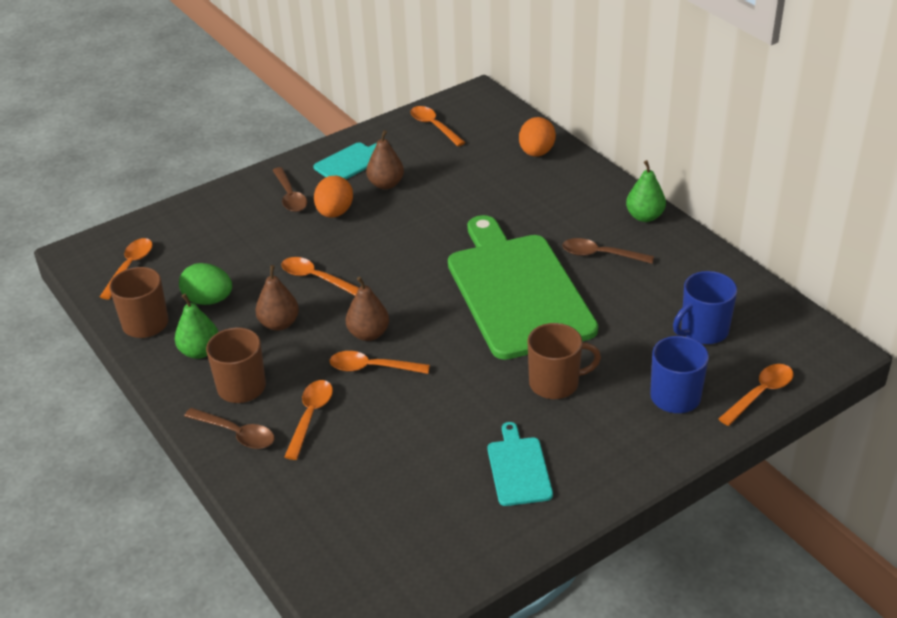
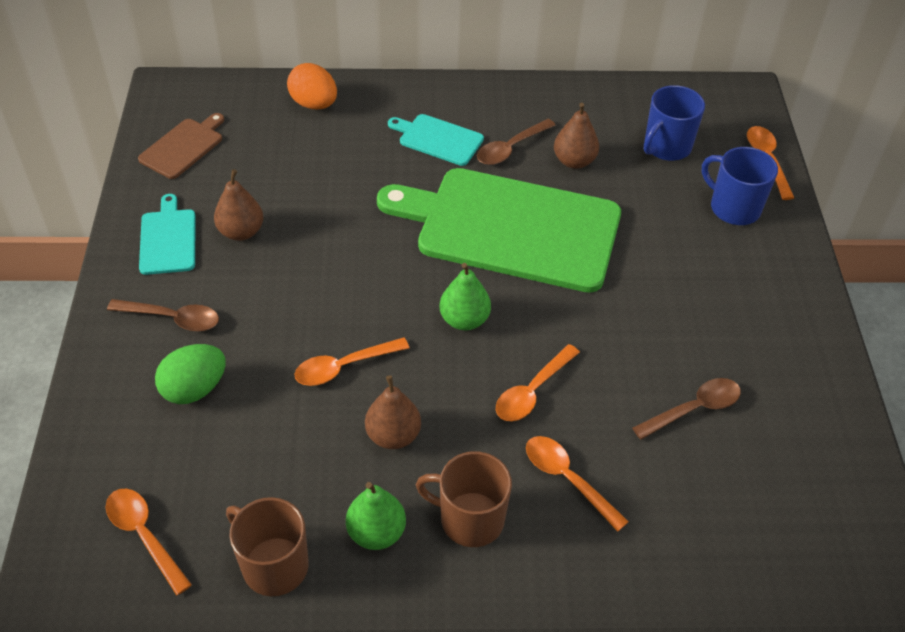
camera: 60 degrees left, 10 degrees up
green egg [179,263,232,305] -> green egg moved to [155,344,226,404]
brown spoon [184,408,274,449] -> brown spoon moved to [633,378,741,440]
orange egg [314,176,353,218] -> none
brown pear [346,277,389,341] -> brown pear moved to [554,103,599,169]
orange spoon [410,106,465,146] -> brown cutting board [138,113,224,179]
turquoise cutting board [487,422,553,506] -> turquoise cutting board moved to [388,114,484,166]
brown mug [527,323,601,399] -> none
green pear [626,160,666,222] -> green pear moved to [439,263,491,330]
blue mug [673,271,737,344] -> blue mug turned 45 degrees clockwise [644,85,705,161]

